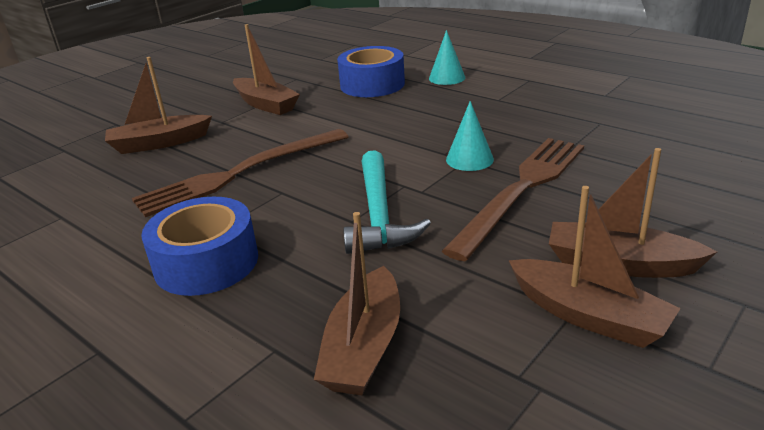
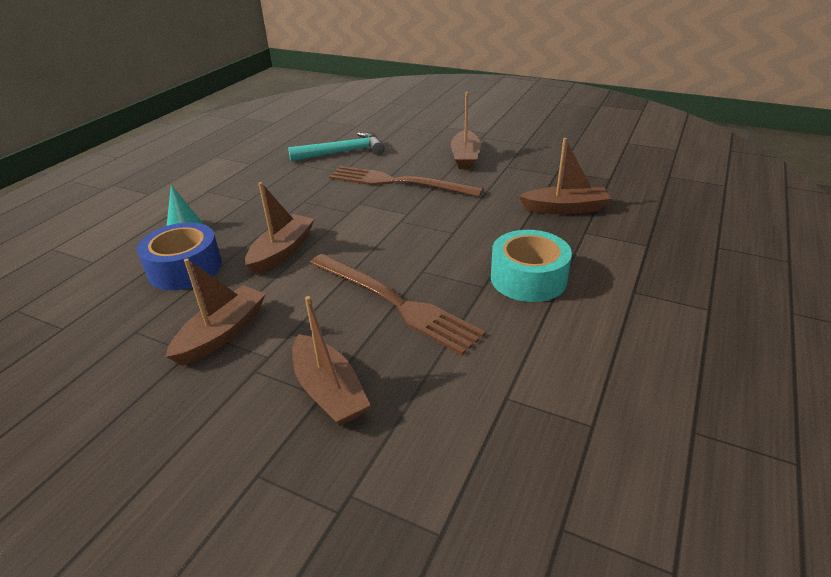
camera: 105 degrees left, 5 degrees up
blue tape [141,197,258,296] -> turquoise tape [491,230,572,302]
turquoise hammer [343,150,431,254] -> turquoise hammer moved to [288,132,385,161]
turquoise cone [446,101,494,171] -> none
brown boat [508,186,681,348] -> brown boat moved to [245,182,314,275]

